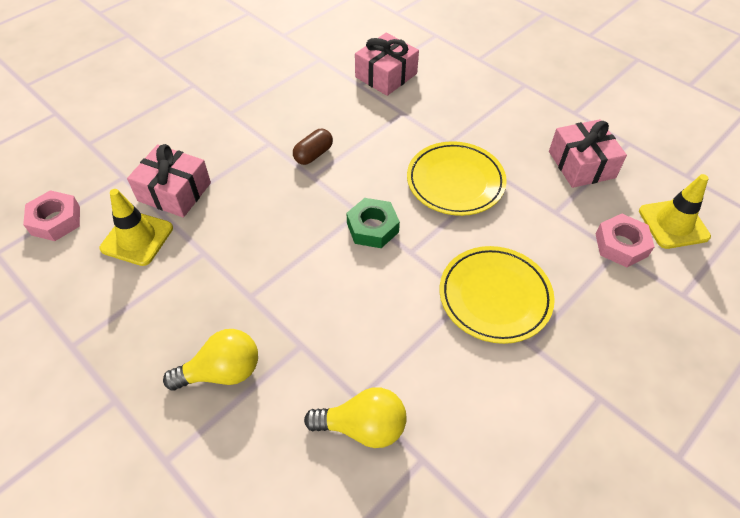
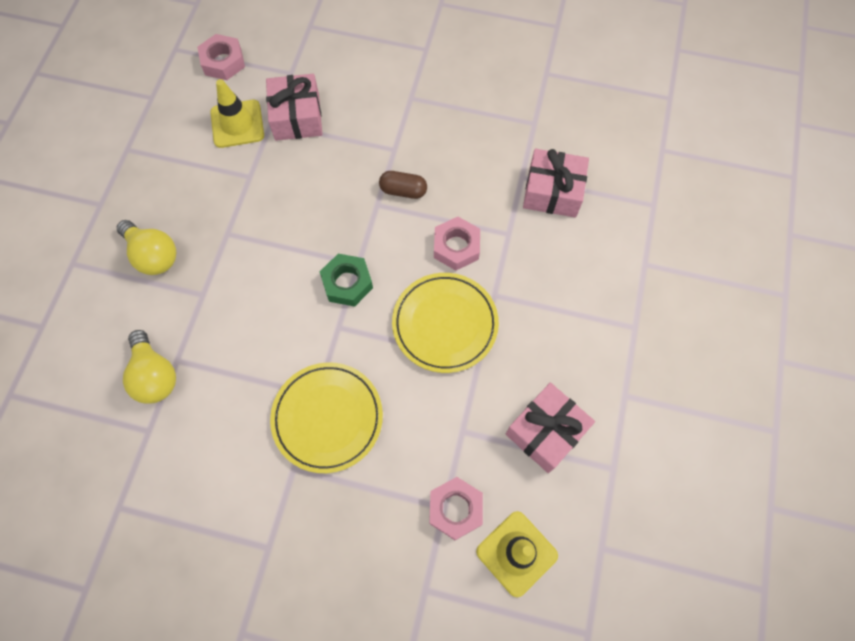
camera: 60 degrees right, 15 degrees up
none -> pink nut [434,217,480,271]

